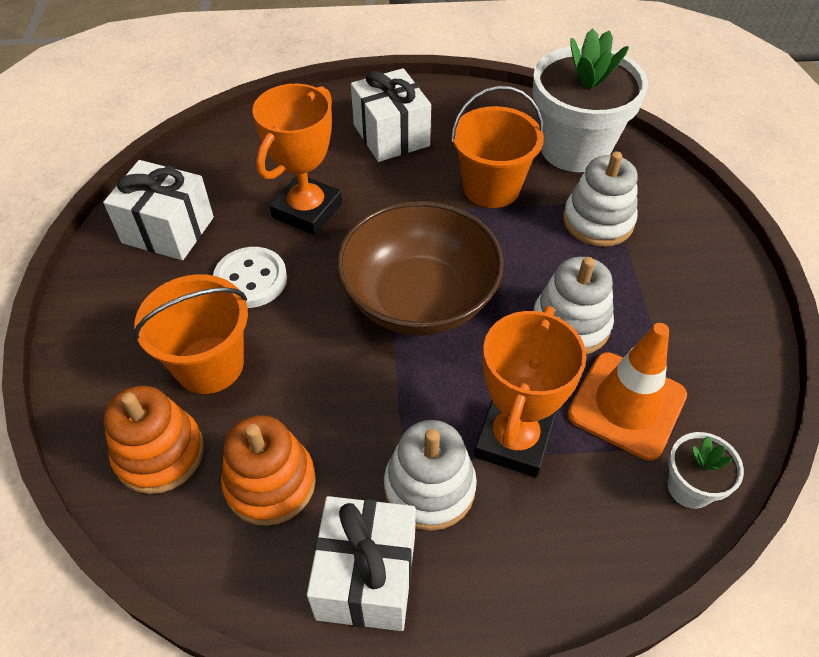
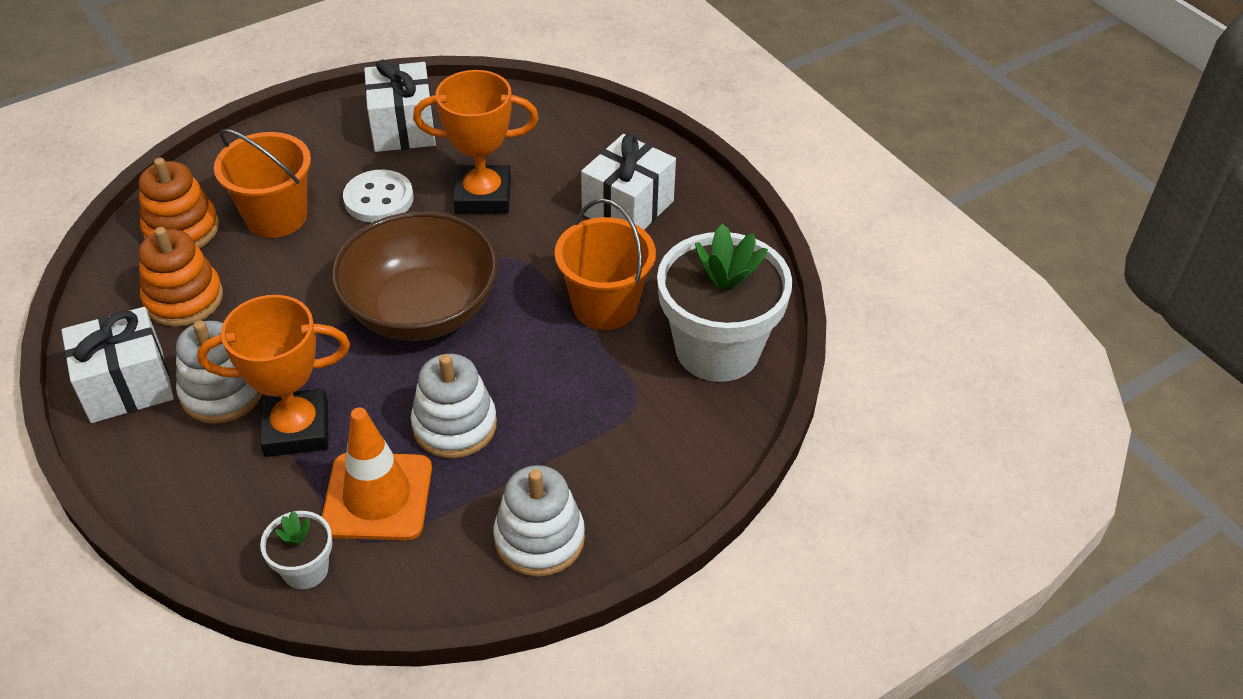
camera: 60 degrees right, 5 degrees down
white stacking toy [563,151,638,247] -> white stacking toy moved to [493,465,585,577]

